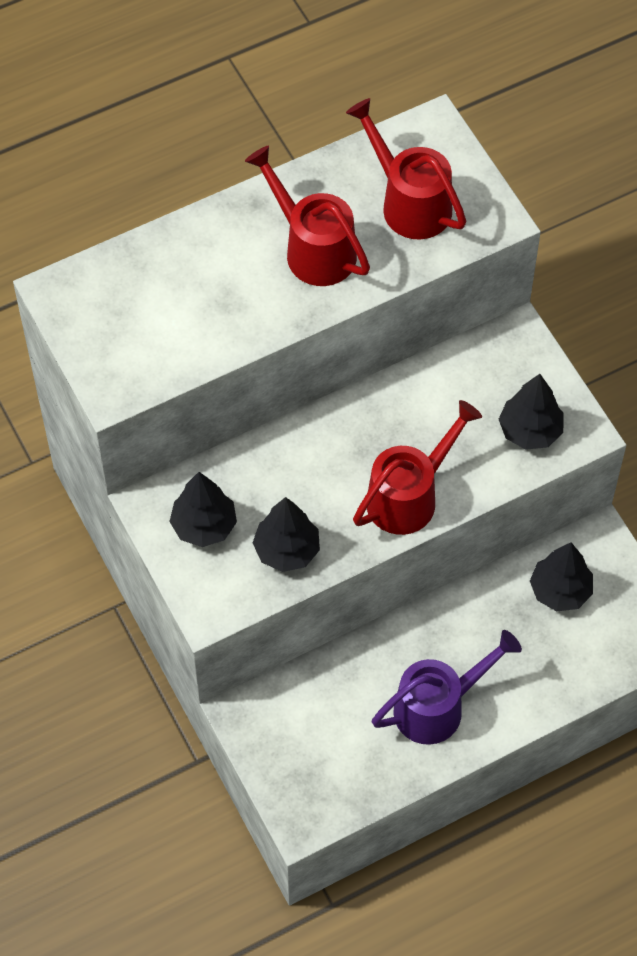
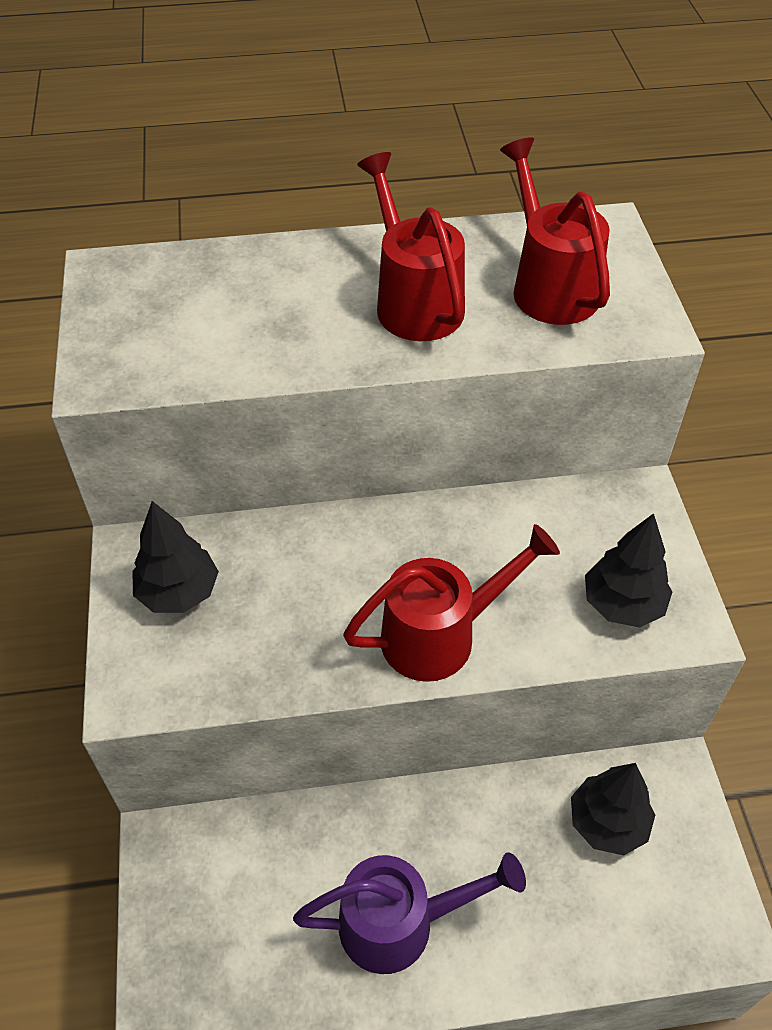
camera: 20 degrees right, 10 degrees down
black tree [253,497,320,572] -> none

